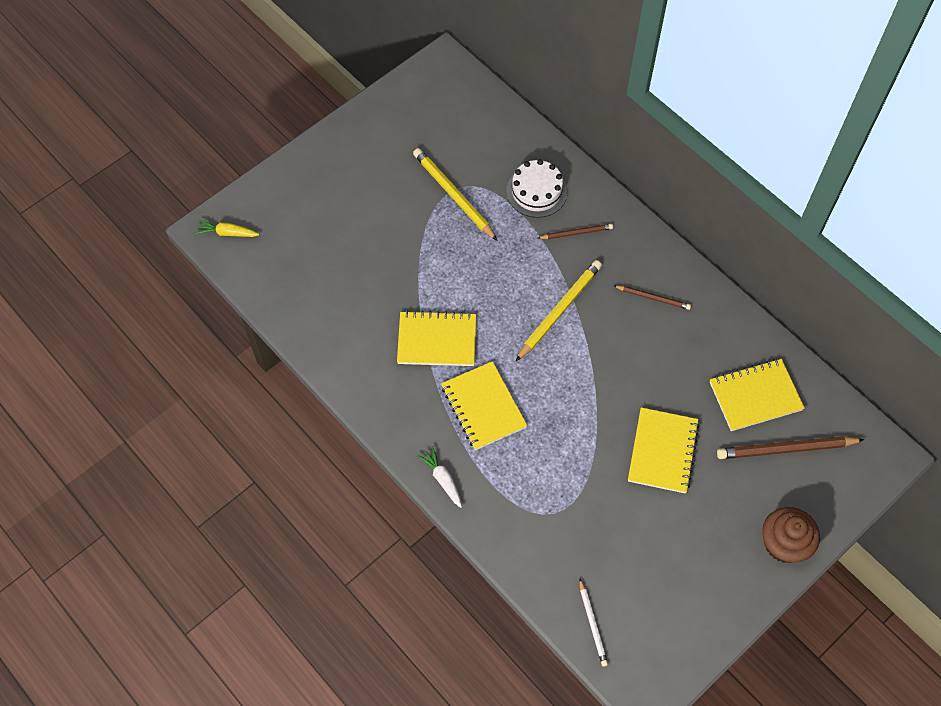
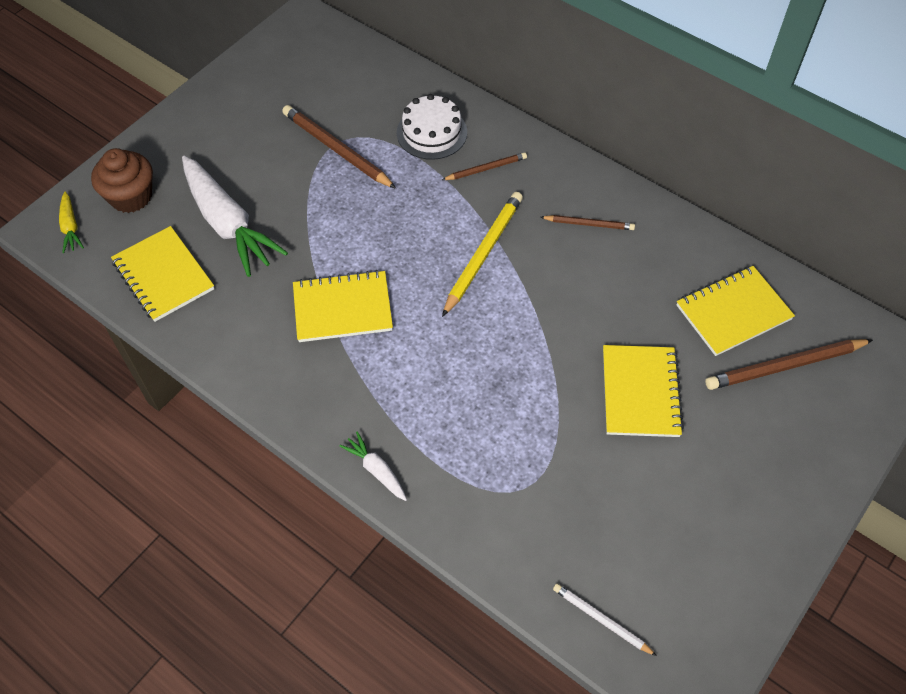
camera: 10 degrees left, 5 degrees down
yellow carrot [195,220,259,237] -> yellow carrot turned 105 degrees counterclockwise [59,192,84,253]
yellow pencil [413,148,498,241] -> brown pencil [282,105,396,189]
yellow notebook [441,361,527,450] -> yellow notebook moved to [111,226,214,322]
white pencil [580,579,608,666] -> white pencil turned 150 degrees clockwise [553,583,657,656]
brown cupcake [762,507,820,563] -> brown cupcake moved to [91,148,153,213]
none -> white carrot [182,156,288,277]

